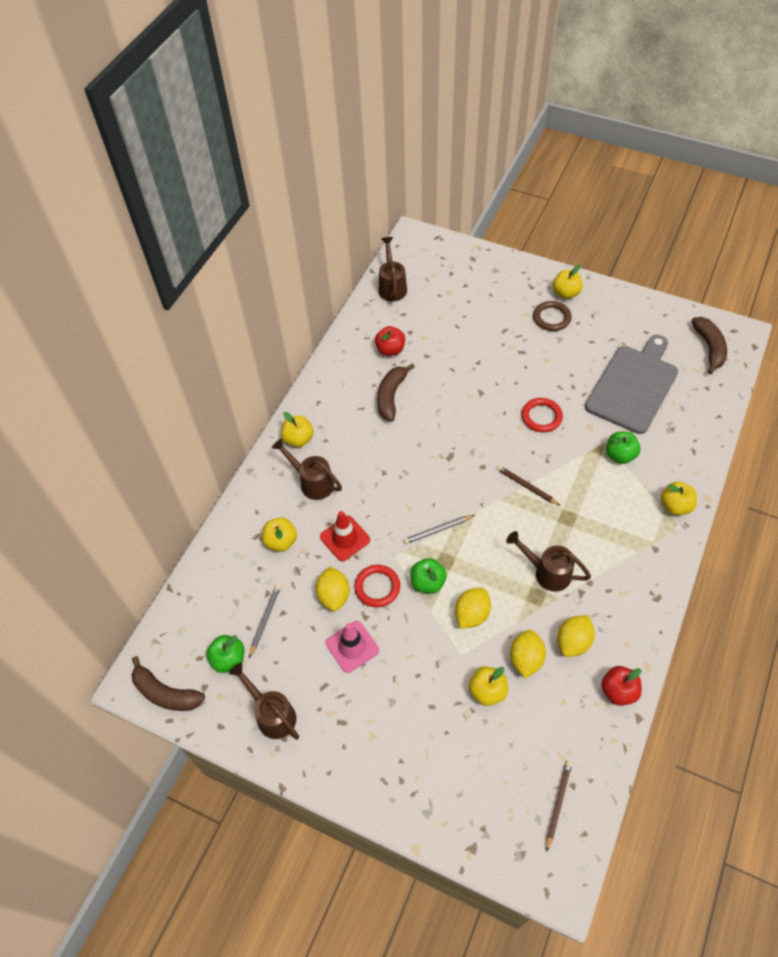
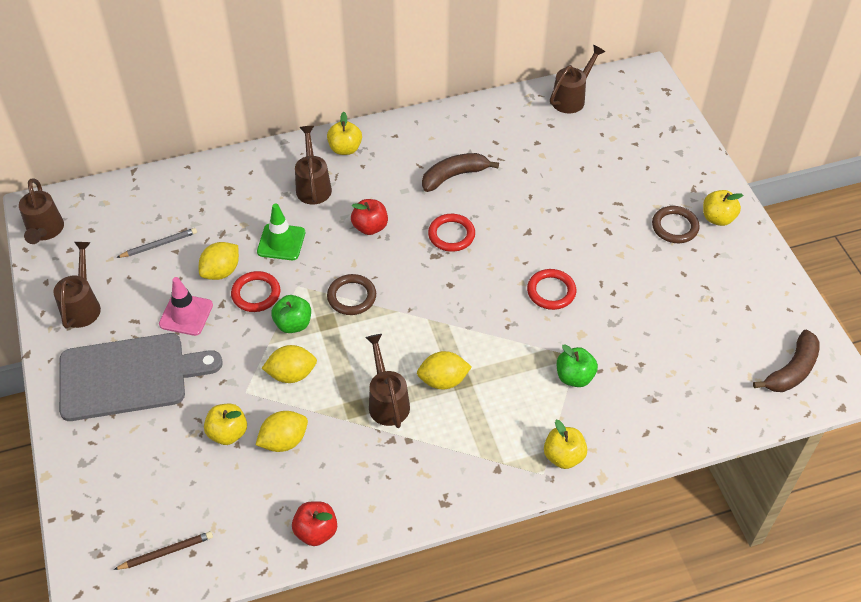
camera: 45 degrees right, 5 degrees down
brown banana [132,656,205,711] -> brown watering can [19,178,64,244]
green apple [206,635,244,673] -> none
yellow apple [262,517,297,552] -> none
red traffic cone [320,511,370,561] -> green traffic cone [257,204,305,260]
red apple [375,326,405,356] -> red apple moved to [351,199,388,235]
grey pencil [404,515,474,544] -> brown ring [327,274,376,315]
brown pencil [497,465,561,506] -> none
yellow lemon [557,615,595,657] -> yellow lemon moved to [417,351,472,389]
grey cutting board [585,335,678,434] -> grey cutting board moved to [59,333,223,421]
none -> red ring [428,214,475,252]

